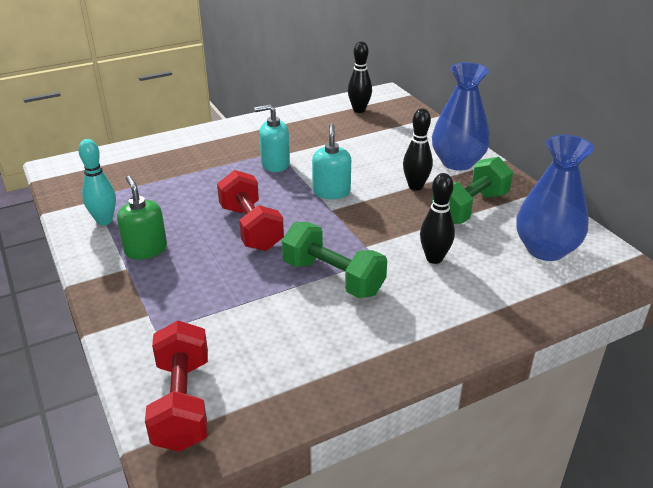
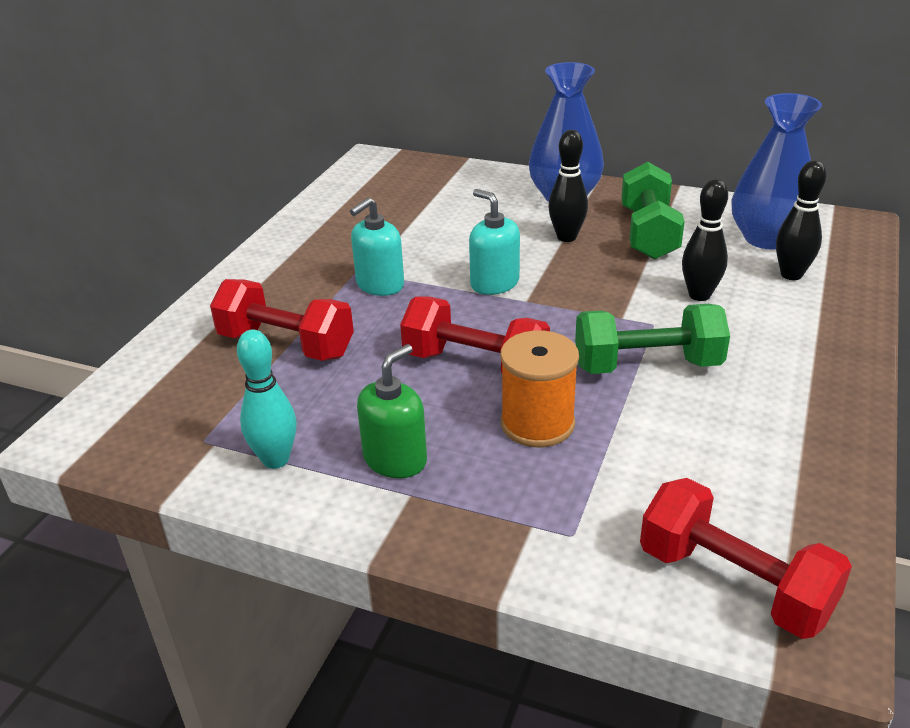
camera: 40 degrees left, 0 degrees up
green soap dispenser [117,176,167,260] -> green soap dispenser turned 105 degrees clockwise [357,344,427,478]
black bowling pin [348,41,372,113] -> black bowling pin moved to [776,160,827,280]
none -> red dumbbell [210,279,354,361]
none -> orange spool [500,330,579,447]

